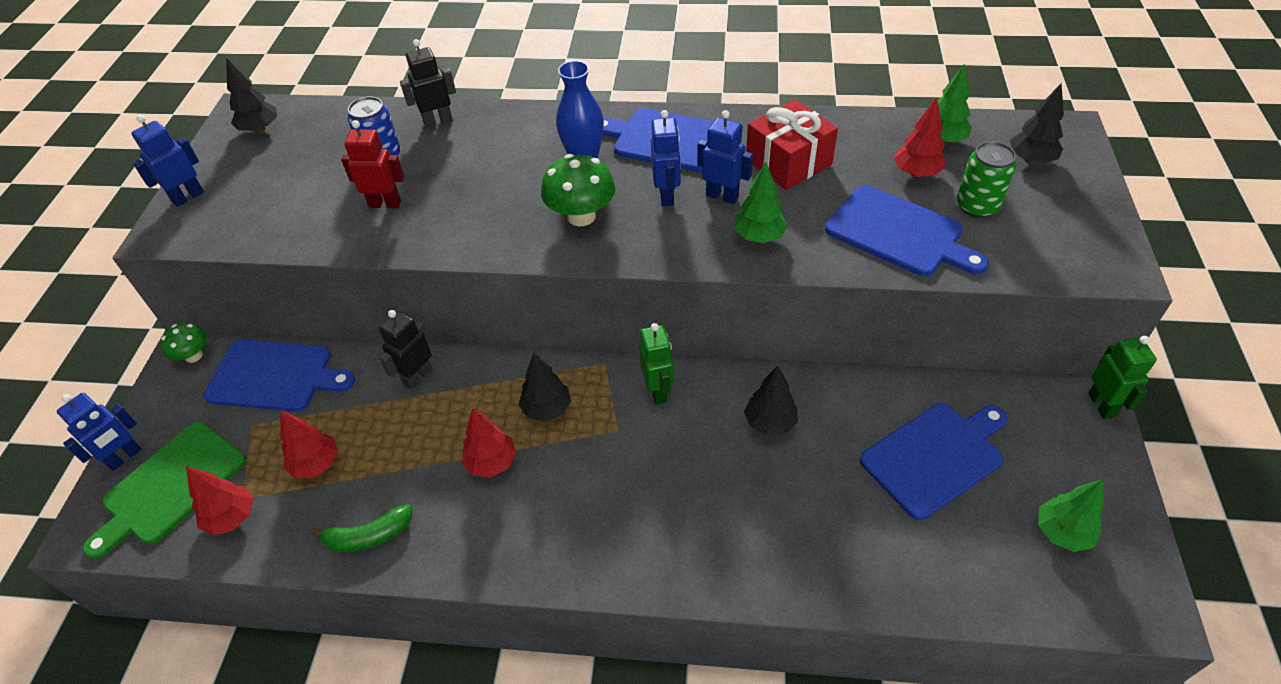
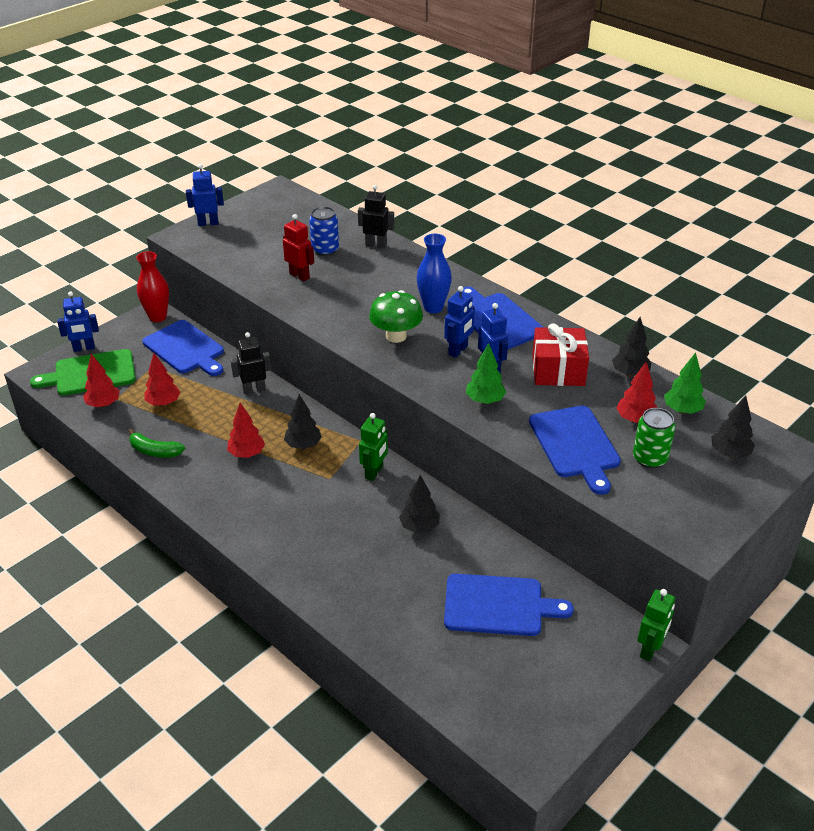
camera: 35 degrees right, 10 degrees down
green mushroom [160,323,207,363] -> red vase [136,251,169,322]
black tree [226,58,278,133] -> black tree moved to [612,317,651,377]
green tree [1038,479,1104,552] -> none

